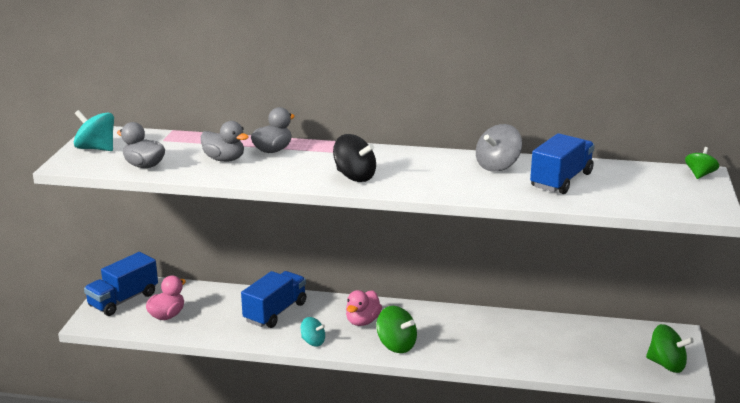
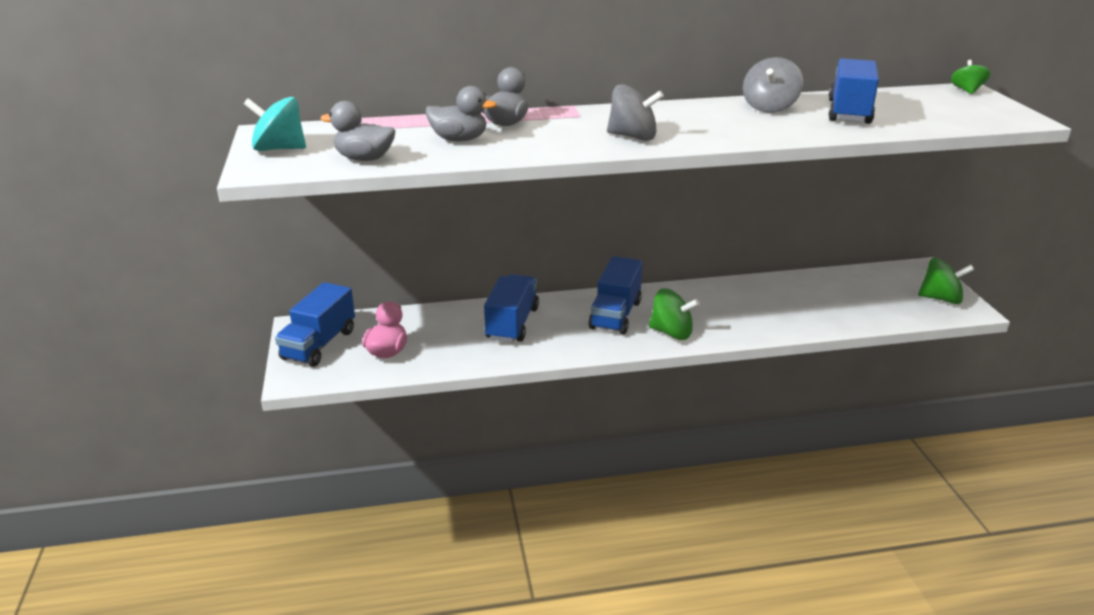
camera: 20 degrees left, 5 degrees up
turquoise spinning top [300,317,325,346] -> none
black spinning top [333,134,376,182] -> grey spinning top [607,84,664,141]
pink duck [346,290,382,326] -> blue truck [588,256,643,334]

